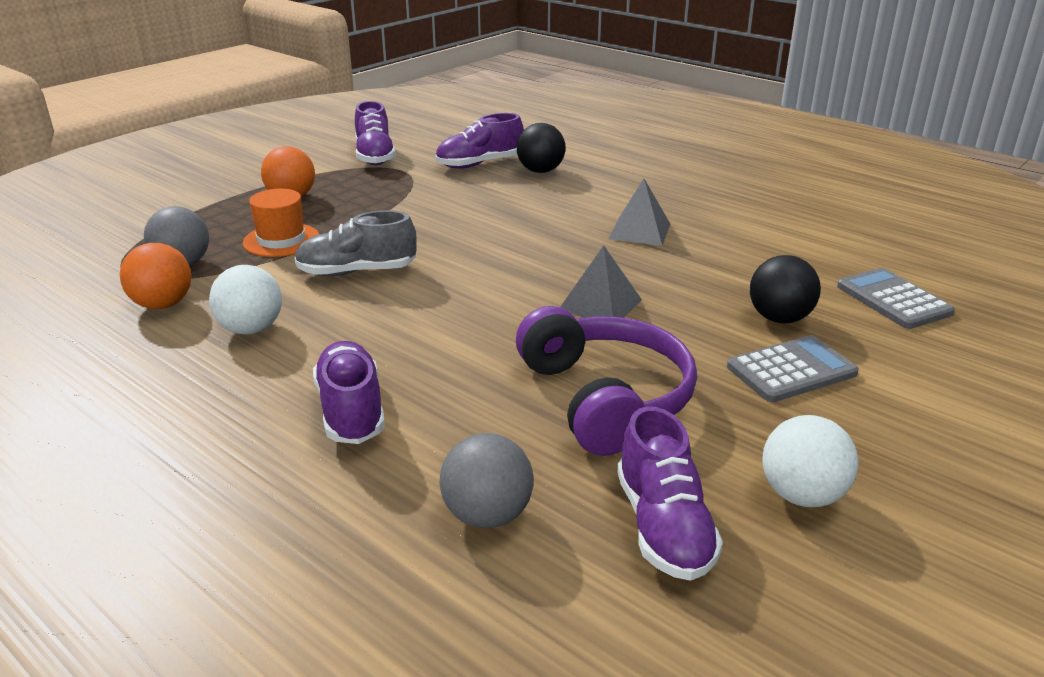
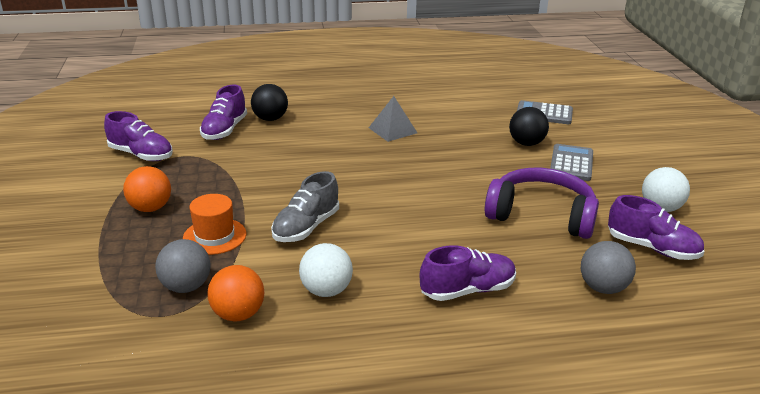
camera: 50 degrees left, 0 degrees up
purple shoe [313,341,385,444] -> purple shoe turned 135 degrees clockwise [420,245,516,301]
grey pyramid [560,245,642,318] -> none

